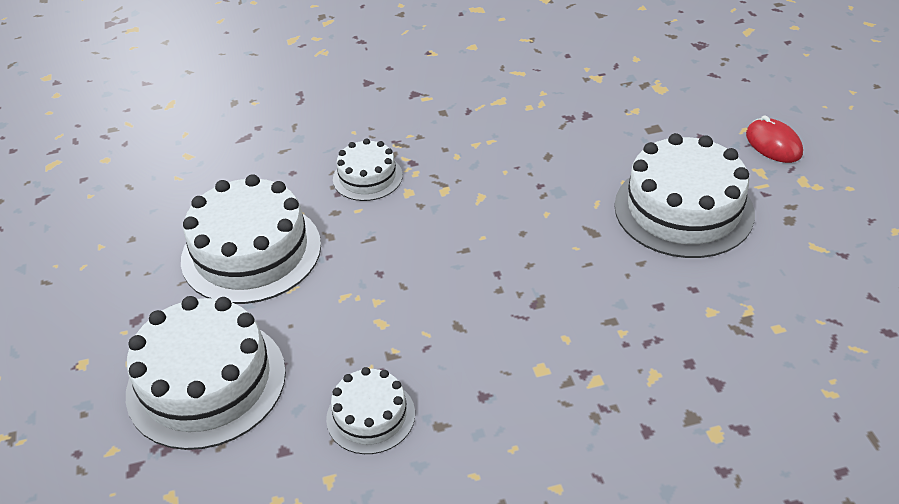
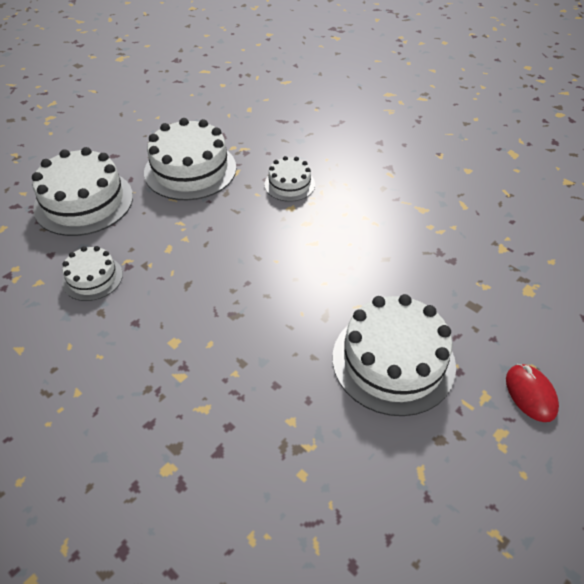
camera: 55 degrees right, 5 degrees up
red mouse [746,115,803,163] -> red mouse turned 45 degrees counterclockwise [506,364,559,422]

